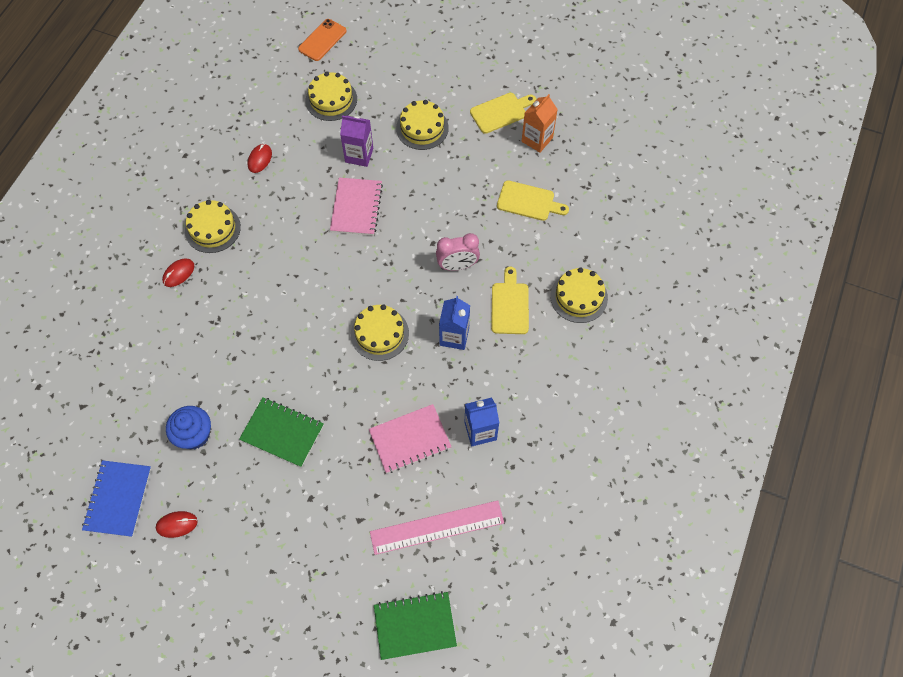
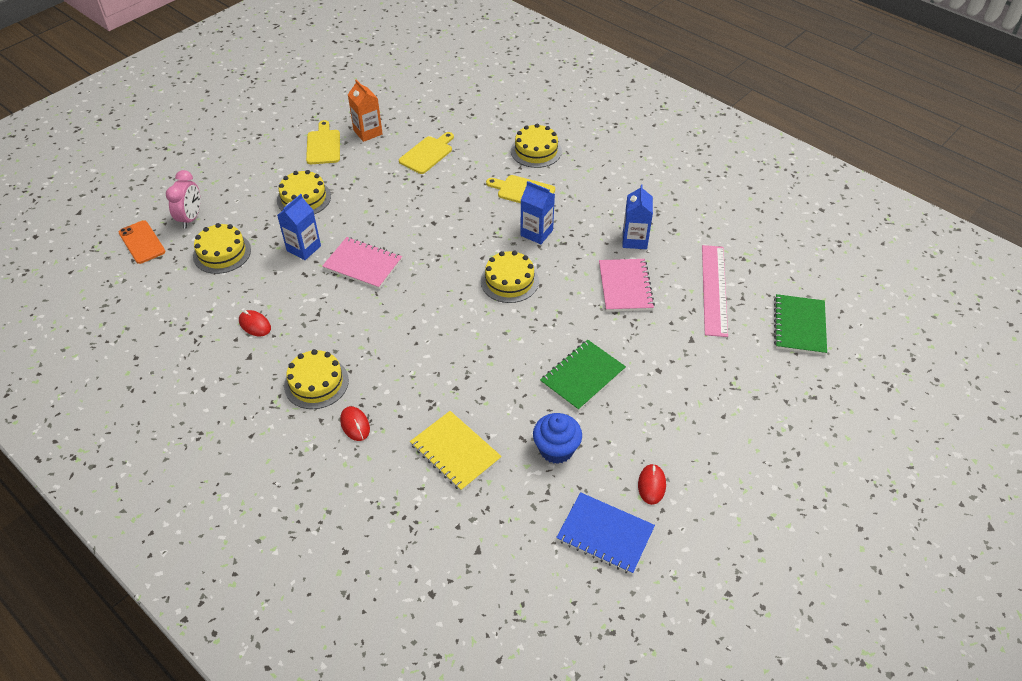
camera: 70 degrees left, 15 degrees down
purple carton [340,115,373,167] -> blue carton [277,194,321,260]
pink clock [436,233,480,271] -> pink clock moved to [166,170,200,229]
none -> yellow notebook [410,411,502,491]

